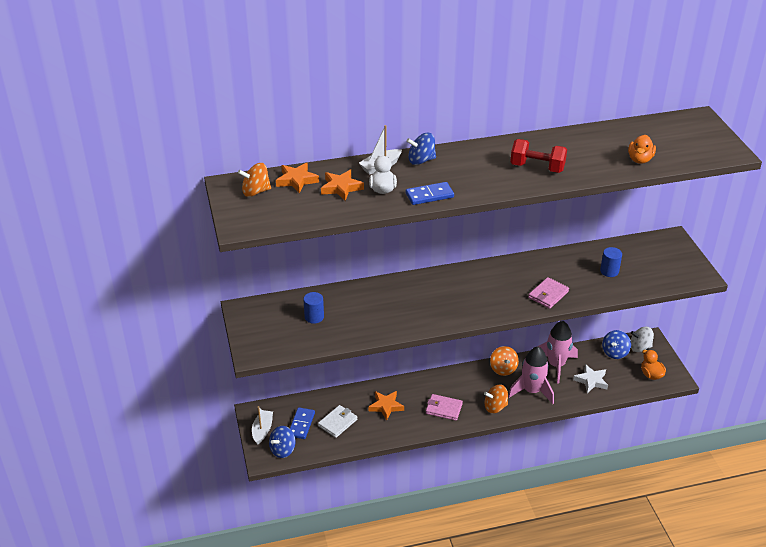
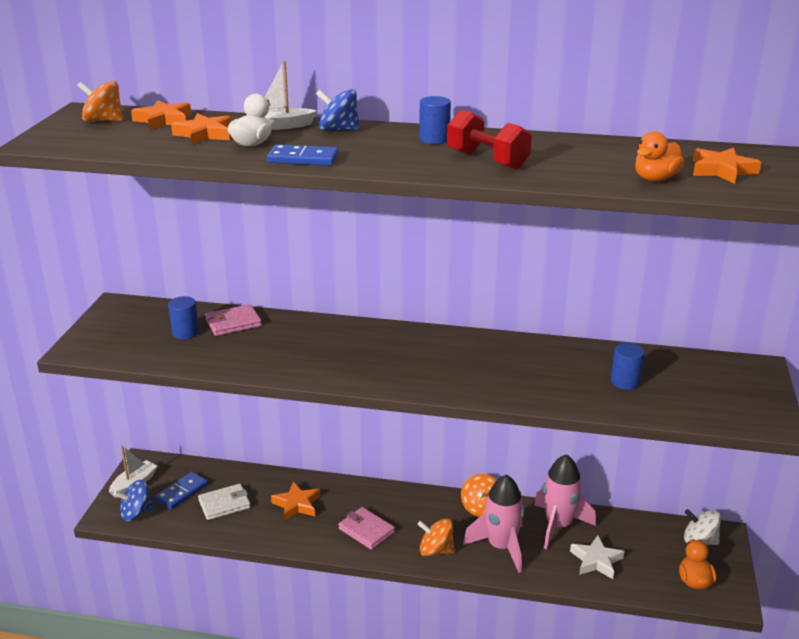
camera: 25 degrees right, 10 degrees down
pink wallet [528,277,569,309] -> pink wallet moved to [205,304,262,336]
blue spinning top [602,330,631,359] -> none
none -> blue cylinder [419,96,451,144]
none -> orange star [693,148,761,184]

